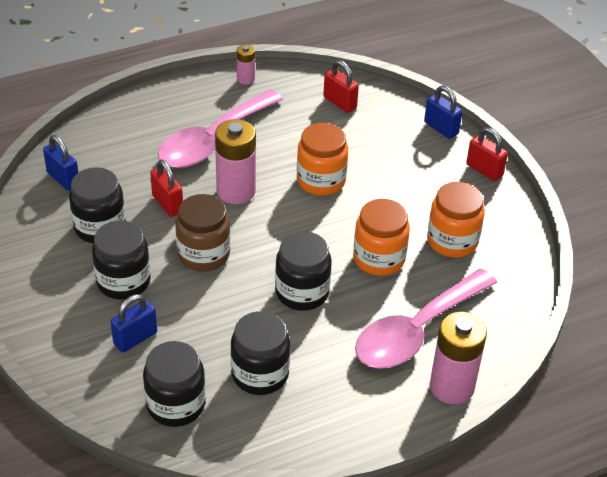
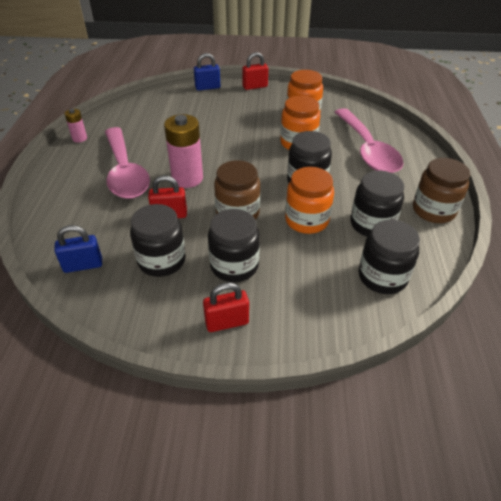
camera: 60 degrees left, 0 degrees up
blue padlock [110,294,157,352] -> none
orange jar [297,123,348,196] -> orange jar moved to [285,167,334,234]
red padlock [323,60,359,113] -> red padlock moved to [203,282,249,332]
pink battery [430,312,487,404] -> none
none -> brown jar [413,158,470,223]

